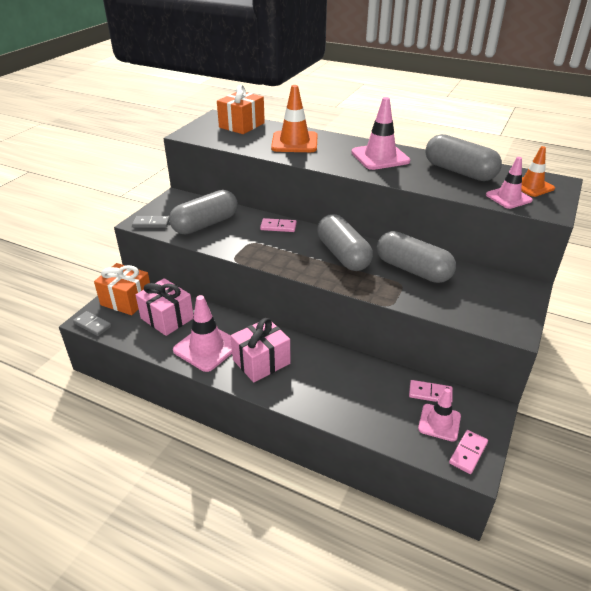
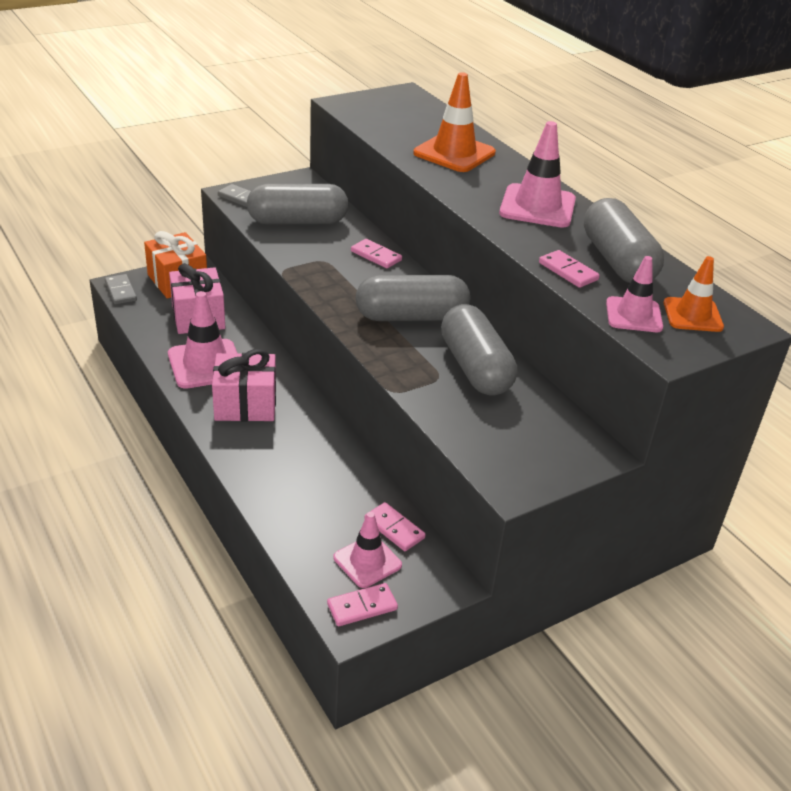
camera: 30 degrees right, 0 degrees up
orange gift [217,85,265,134] -> none
grey capsule [317,214,373,271] -> grey capsule turned 75 degrees clockwise [356,275,470,321]
none -> pink domino [539,250,600,288]

